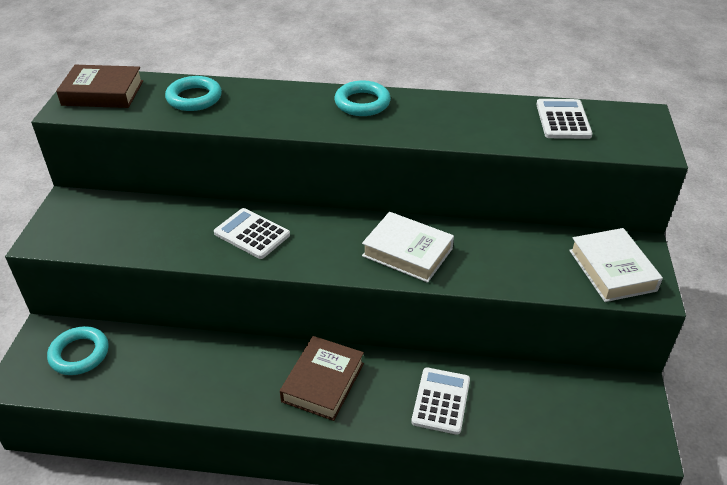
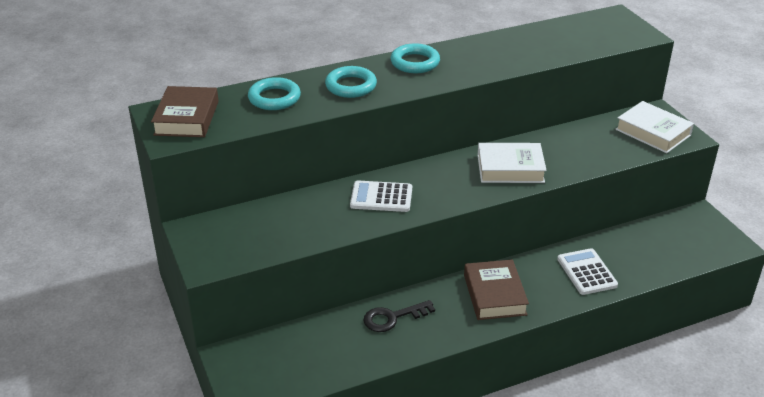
camera: 30 degrees left, 5 degrees down
turquoise ring [47,326,109,375] -> turquoise ring moved to [325,66,377,98]
brown book [56,65,143,108] -> brown book turned 60 degrees counterclockwise [151,86,219,137]
white calculator [536,99,593,139] -> none
none -> black key [363,300,435,332]

